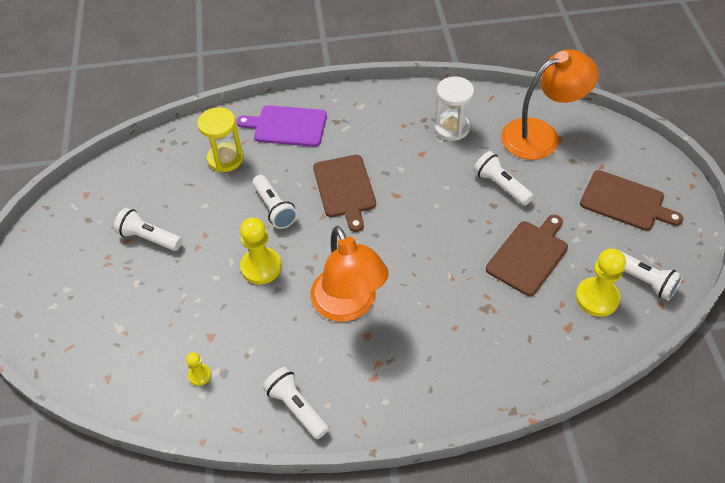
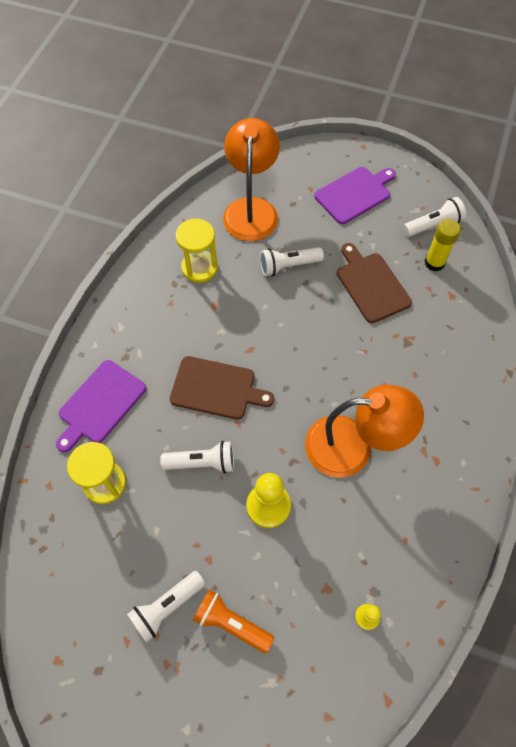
camera: 65 degrees left, 10 degrees up
white flashlight [263,367,329,439] -> none
white hourglass [434,77,474,141] -> yellow hourglass [176,219,218,283]
yellow pawn [576,249,626,317] -> yellow glue stick [425,219,461,271]
brown cutting board [580,170,683,231] -> purple cutting board [314,167,396,224]
none -> orange flashlight [193,589,274,653]

